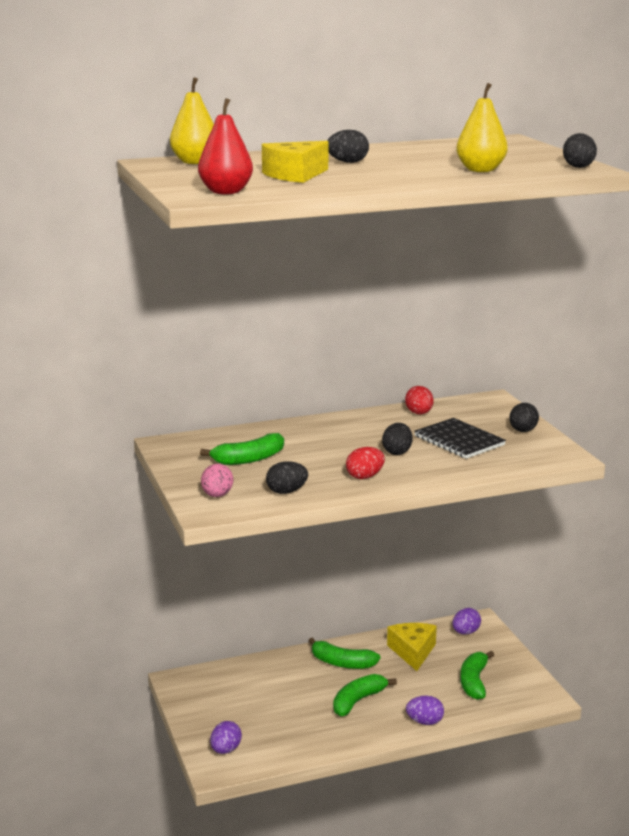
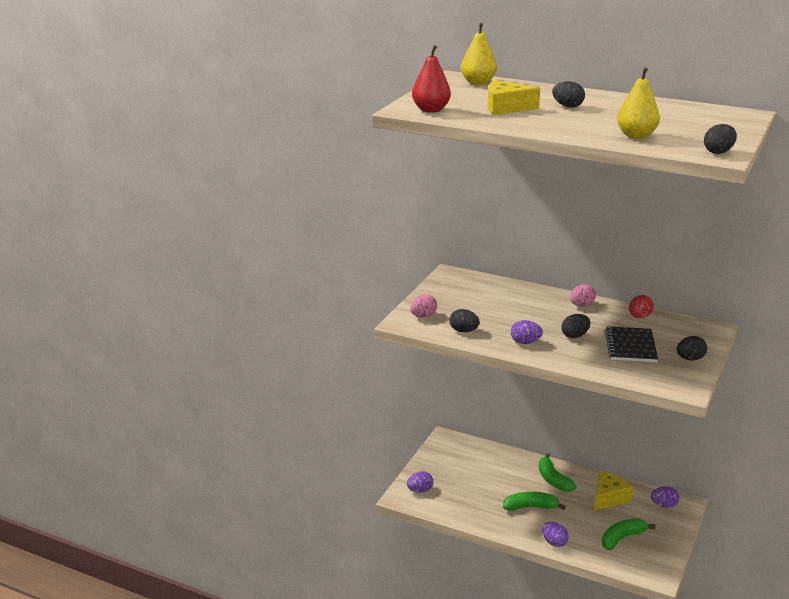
camera: 45 degrees right, 5 degrees up
green banana [200,433,284,465] -> none
red egg [346,447,385,479] -> purple egg [511,320,543,344]
none -> pink egg [570,284,596,307]

